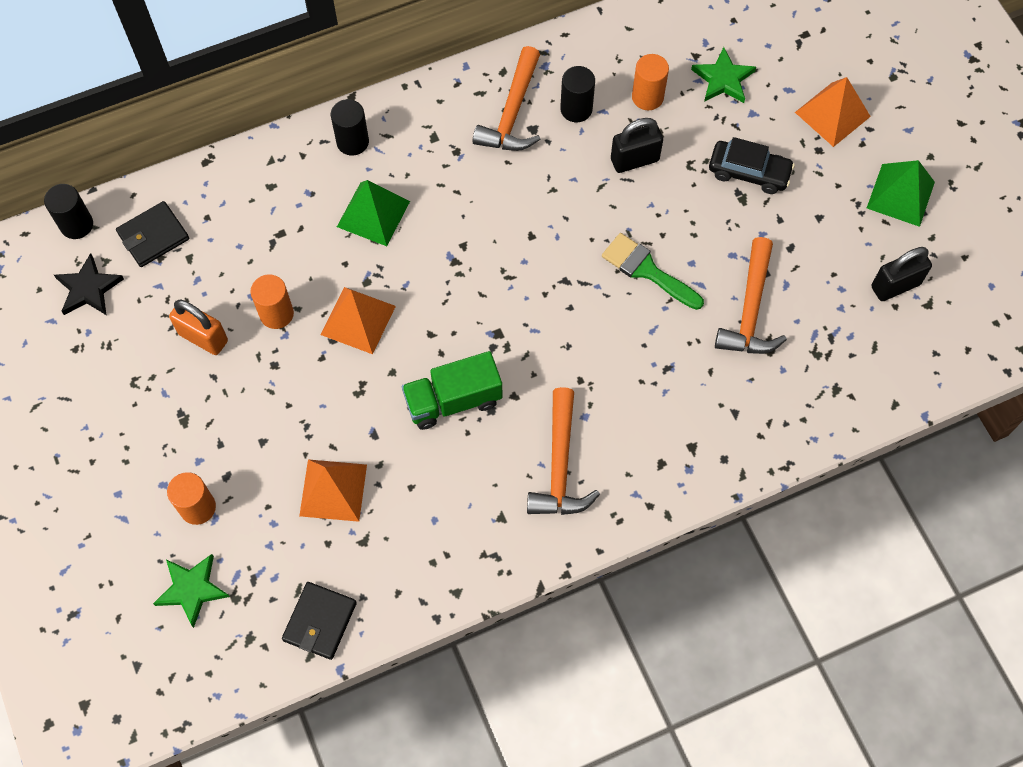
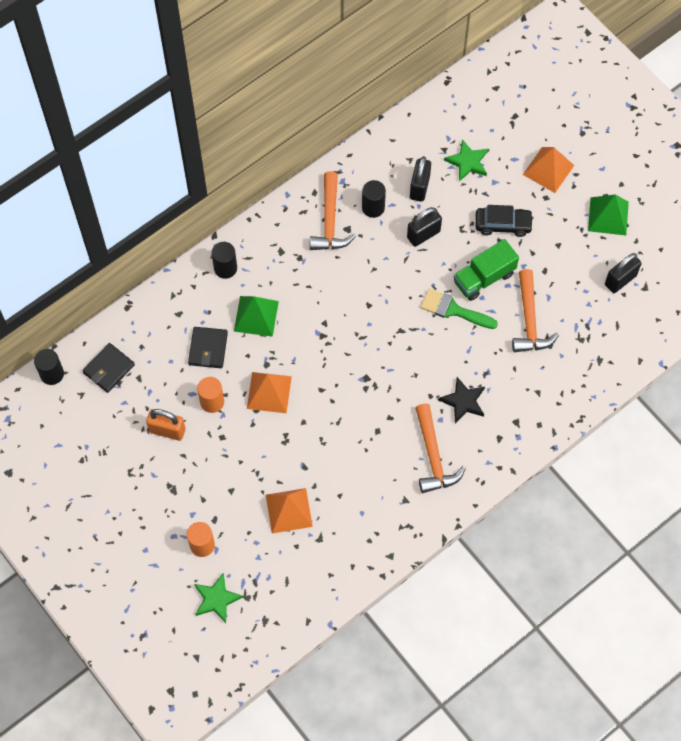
camera: 15 degrees left, 0 degrees up
black star [54,253,124,315] -> black star moved to [438,377,485,423]
black wallet [282,582,357,660] -> black wallet moved to [188,327,228,368]
green truck [402,351,502,430] -> green truck moved to [454,239,519,301]
orange cylinder [632,54,669,110] -> black padlock [410,156,431,202]

